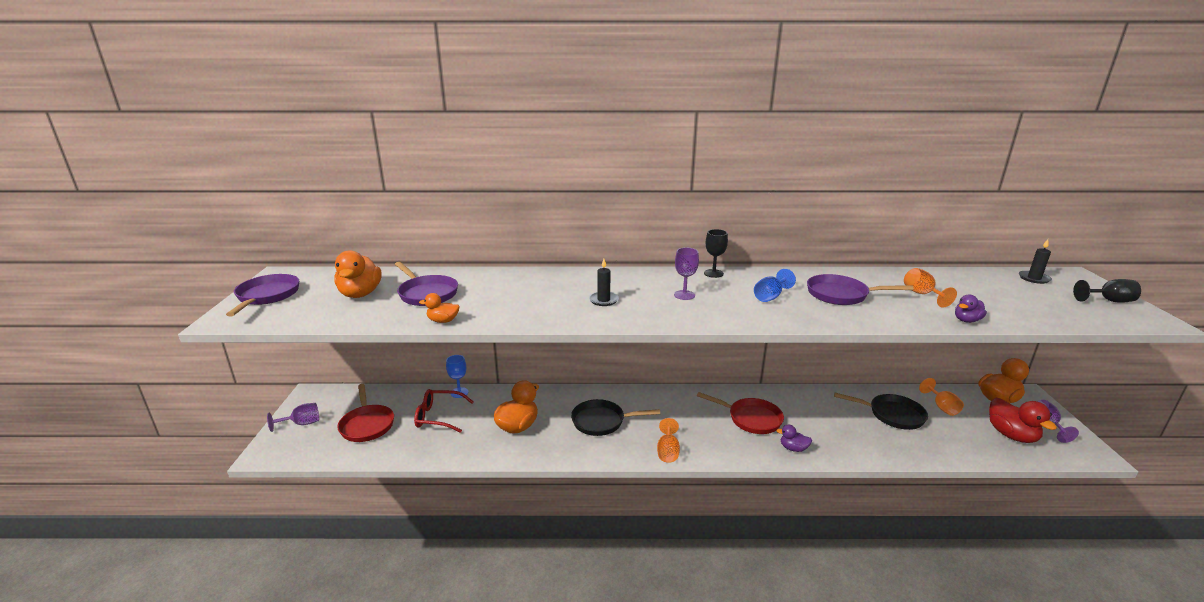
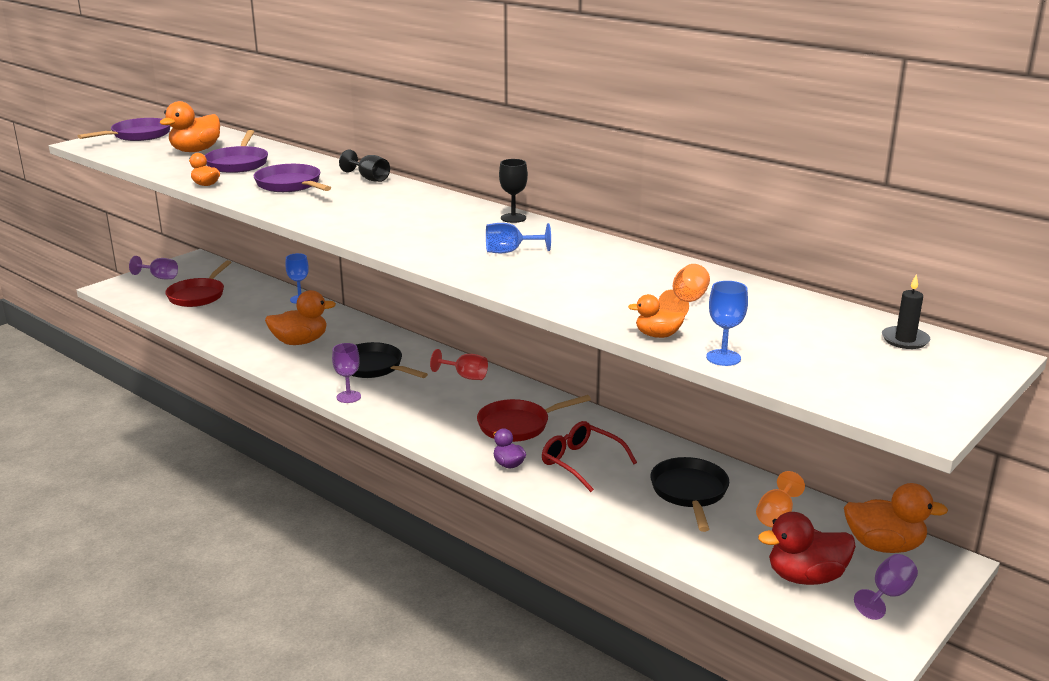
camera: 40 degrees right, 0 degrees up
red glasses [414,389,474,433] -> red glasses moved to [542,421,637,492]
black candle [589,259,619,306] -> none
orange goblet [657,418,680,463] -> none
purple goblet [674,248,699,300] -> purple goblet moved to [332,343,361,403]
red pan [697,392,784,434] -> red pan turned 90 degrees clockwise [477,395,591,442]
purple pan [807,274,914,305] -> purple pan moved to [253,164,331,192]
black pan [834,393,928,430] -> black pan turned 150 degrees counterclockwise [650,457,729,532]
purple duck [955,295,987,323] -> orange duck [628,294,685,338]
red duck [989,398,1057,443] -> red duck turned 60 degrees clockwise [758,512,856,585]
black goblet [1073,279,1141,303] -> black goblet moved to [339,150,390,182]
none -> red goblet [430,349,488,380]
none -> blue goblet [706,281,748,366]

